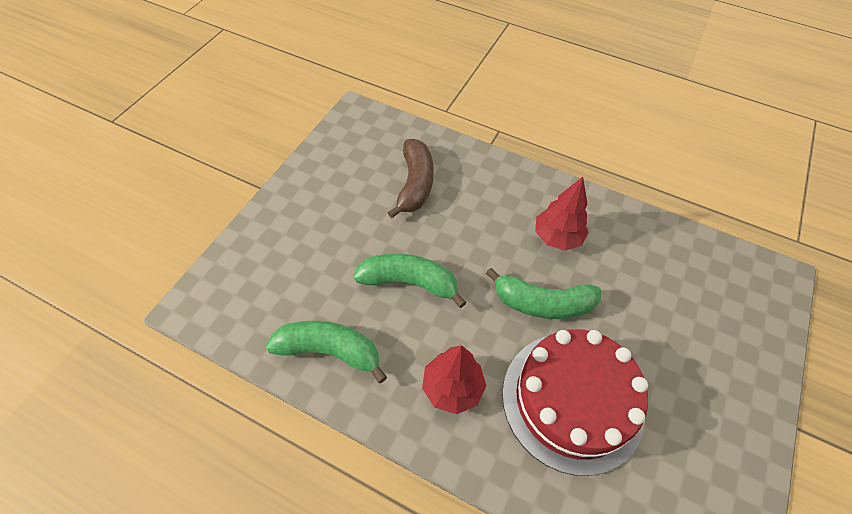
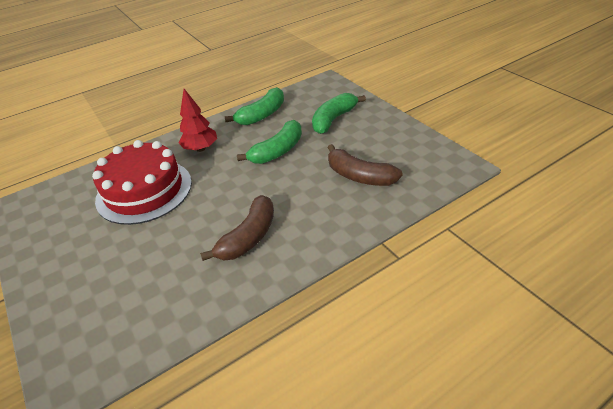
camera: 125 degrees right, 15 degrees down
green banana [486,268,601,319] -> green banana moved to [312,93,366,134]
red tree [535,177,589,251] -> brown banana [200,195,274,261]

